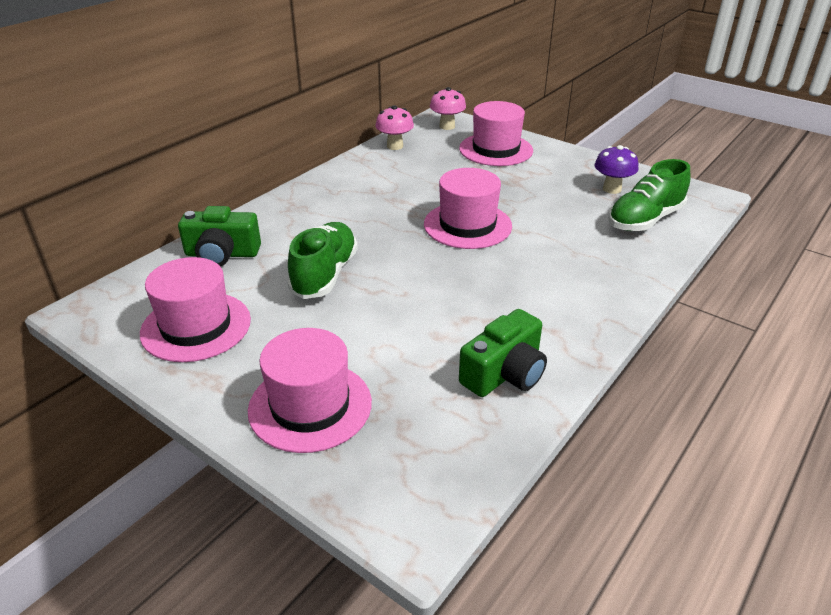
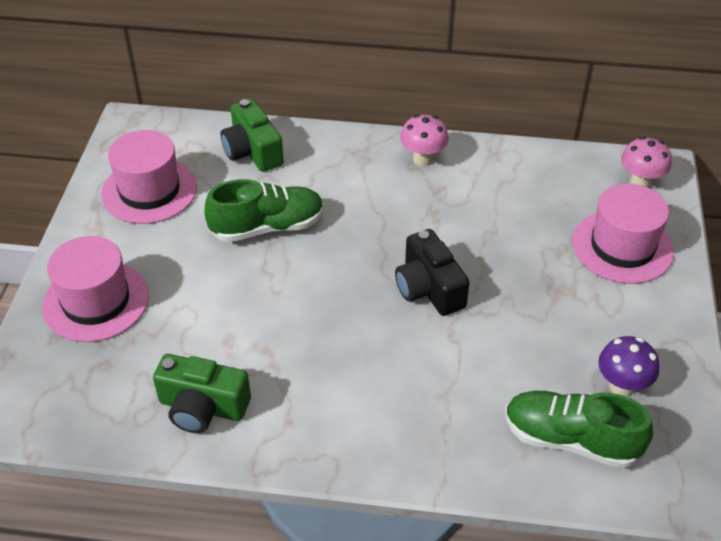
camera: 60 degrees right, 10 degrees up
pink mushroom [375,105,414,150] -> pink mushroom moved to [400,114,449,167]
pink hat [424,168,512,249] -> black camera [395,229,470,316]

